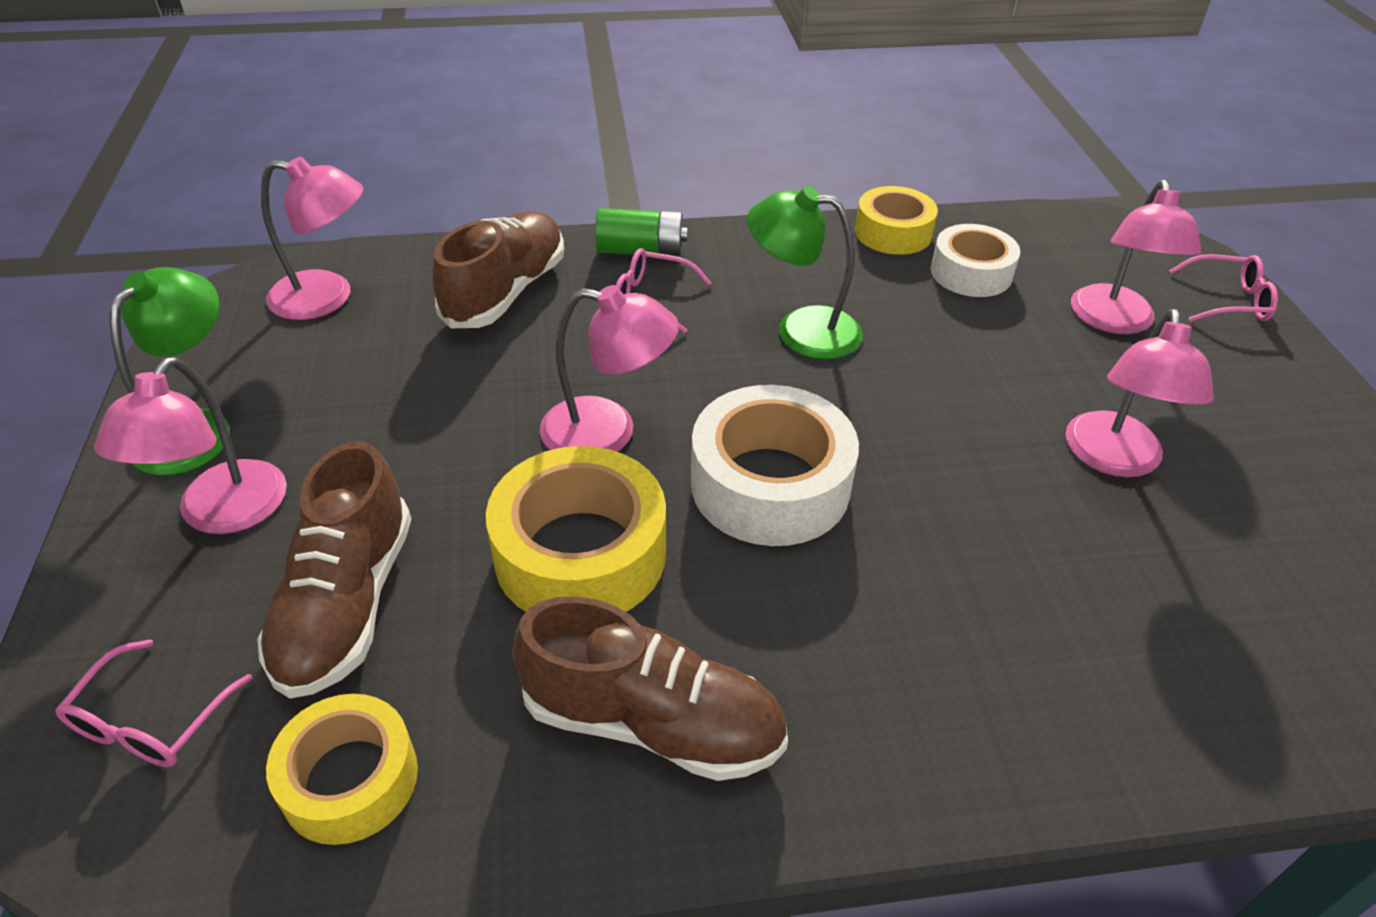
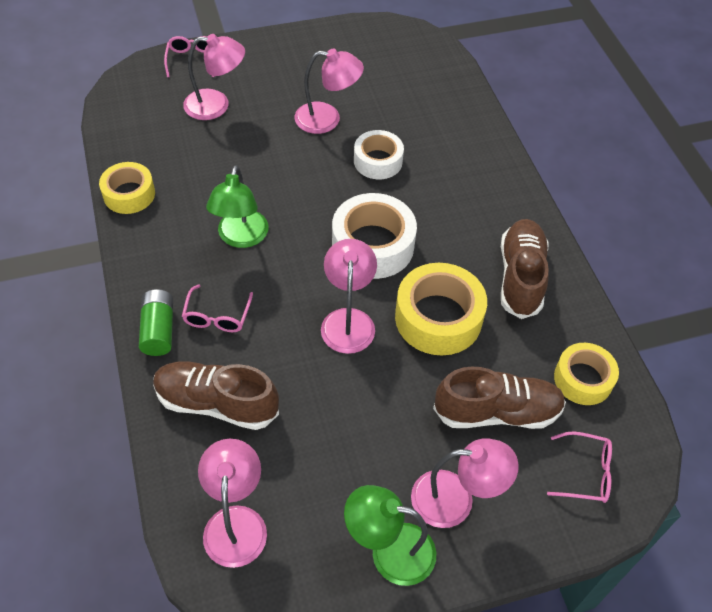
camera: 100 degrees left, 10 degrees up
white tape [931,224,1020,297] -> white tape moved to [354,130,404,179]

